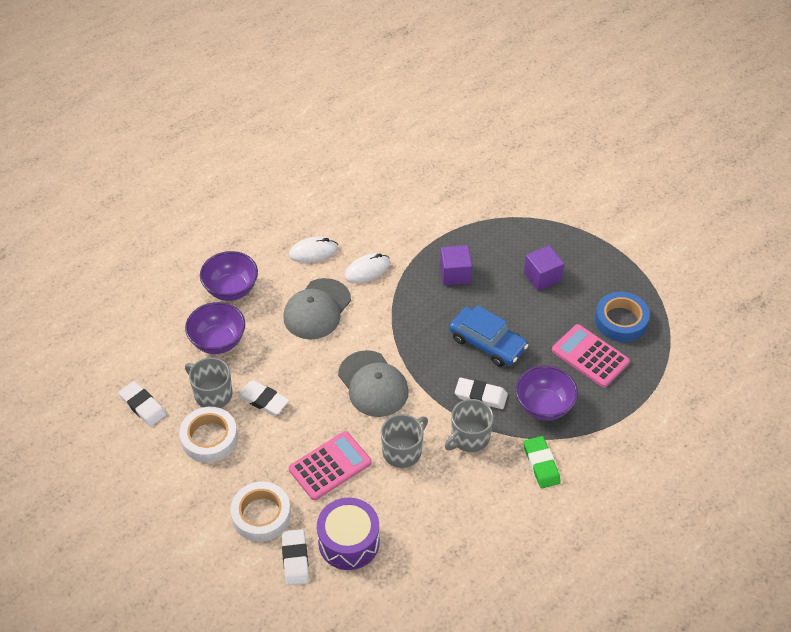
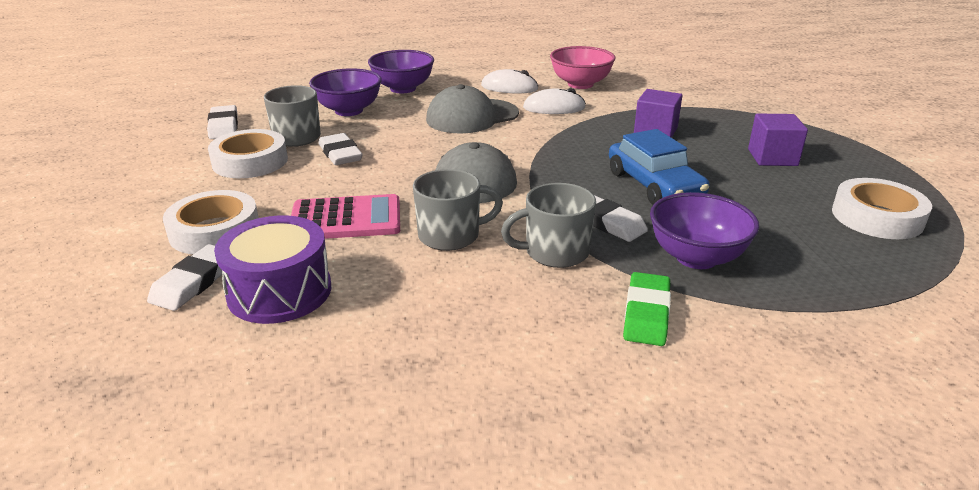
camera: 30 degrees right, 20 degrees down
pink calculator [552,324,630,387] -> none
blue tape [595,292,650,342] -> white tape [832,178,932,239]
none -> pink bowl [550,46,615,89]

